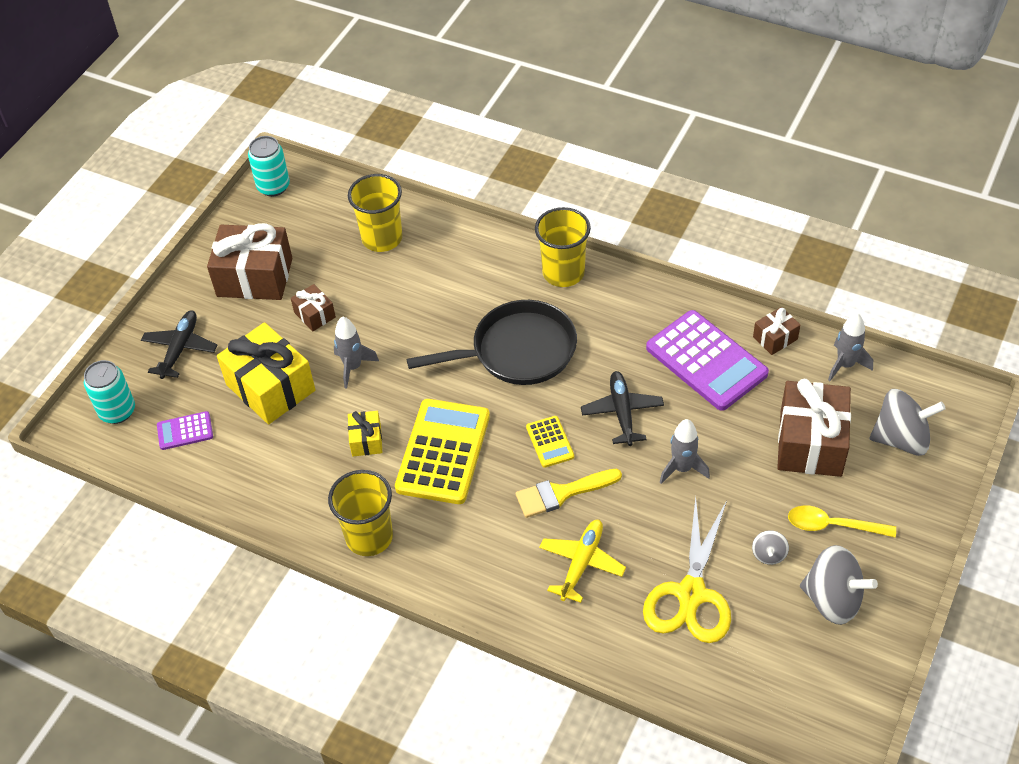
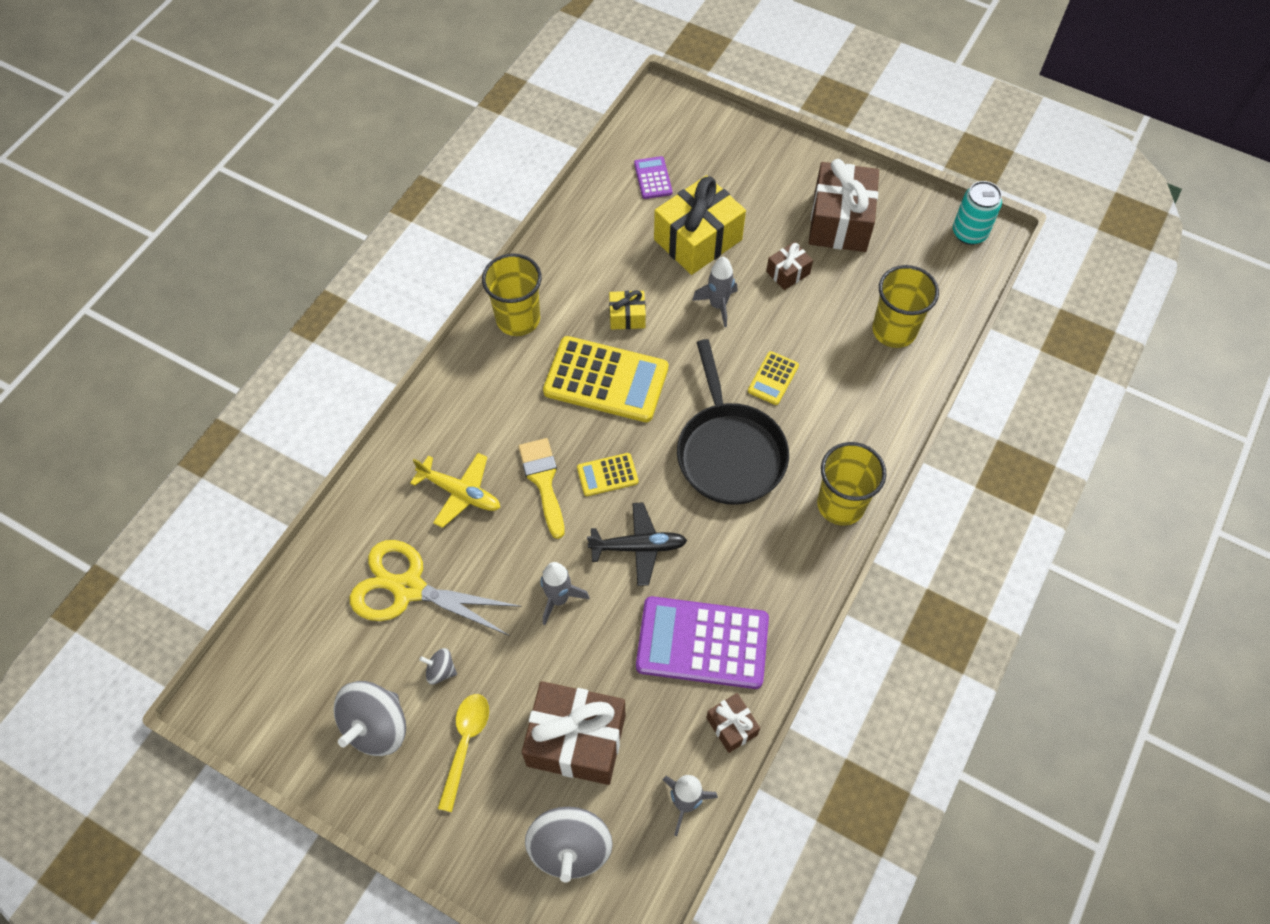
camera: 90 degrees right, 10 degrees up
turquoise can [84,360,135,424] -> none
black plane [141,311,218,379] -> none
purple calculator [646,310,769,411] -> purple calculator turned 45 degrees clockwise [636,596,769,689]
none -> yellow calculator [748,351,799,405]

